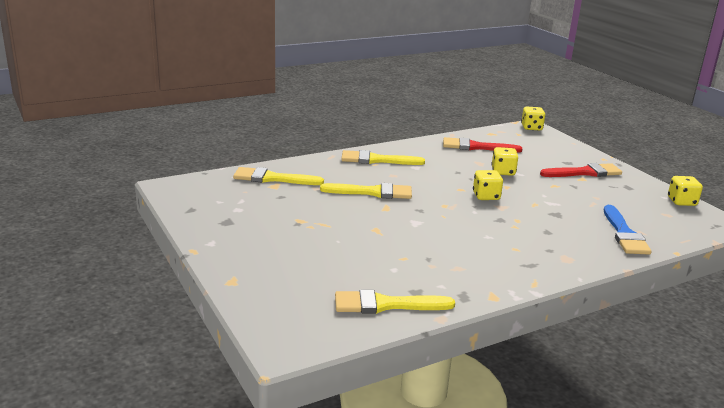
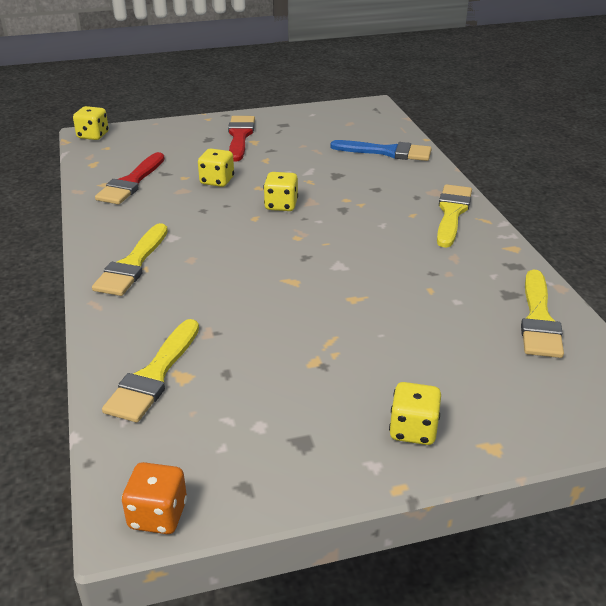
camera: 75 degrees left, 10 degrees up
yellow brush [320,183,412,199] -> yellow brush moved to [437,184,472,248]
yellow dice [668,176,703,206] -> yellow dice moved to [389,382,441,445]
none -> orange dice [122,462,187,534]

